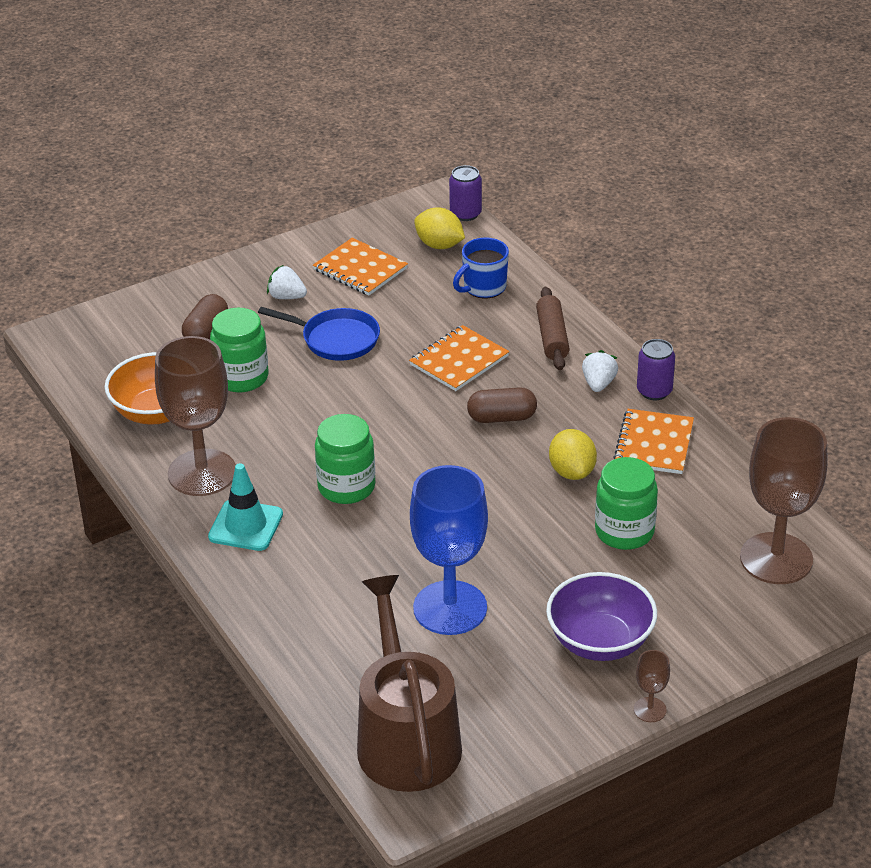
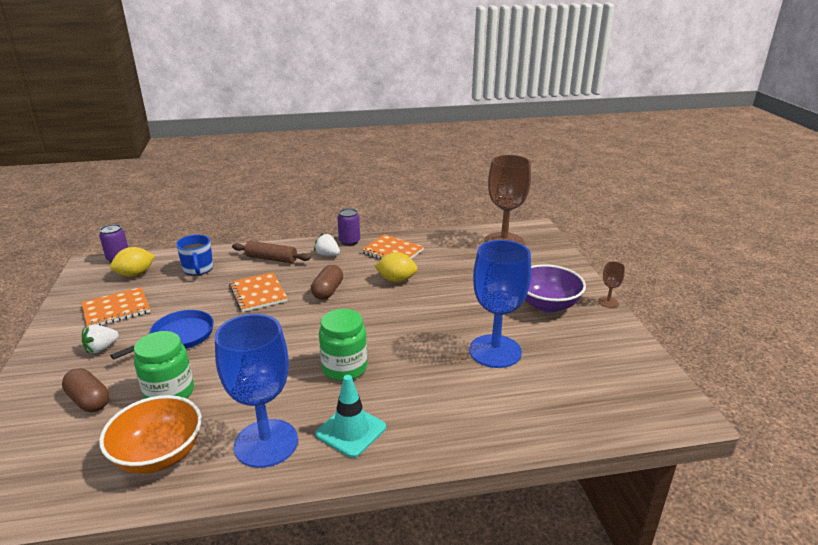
camera: 70 degrees left, 10 degrees down
brown goblet [155,336,236,496] -> blue goblet [215,314,298,468]
brown watering can [357,575,462,792] -> none
green jar [595,457,658,550] -> none

